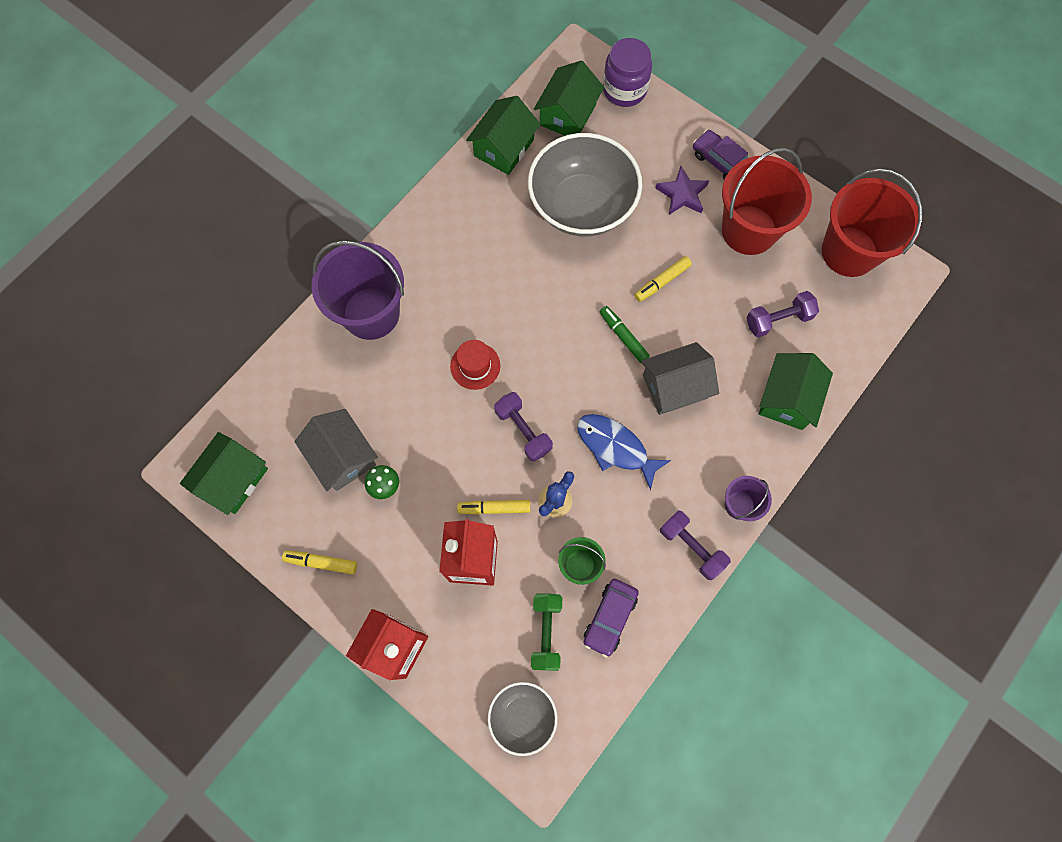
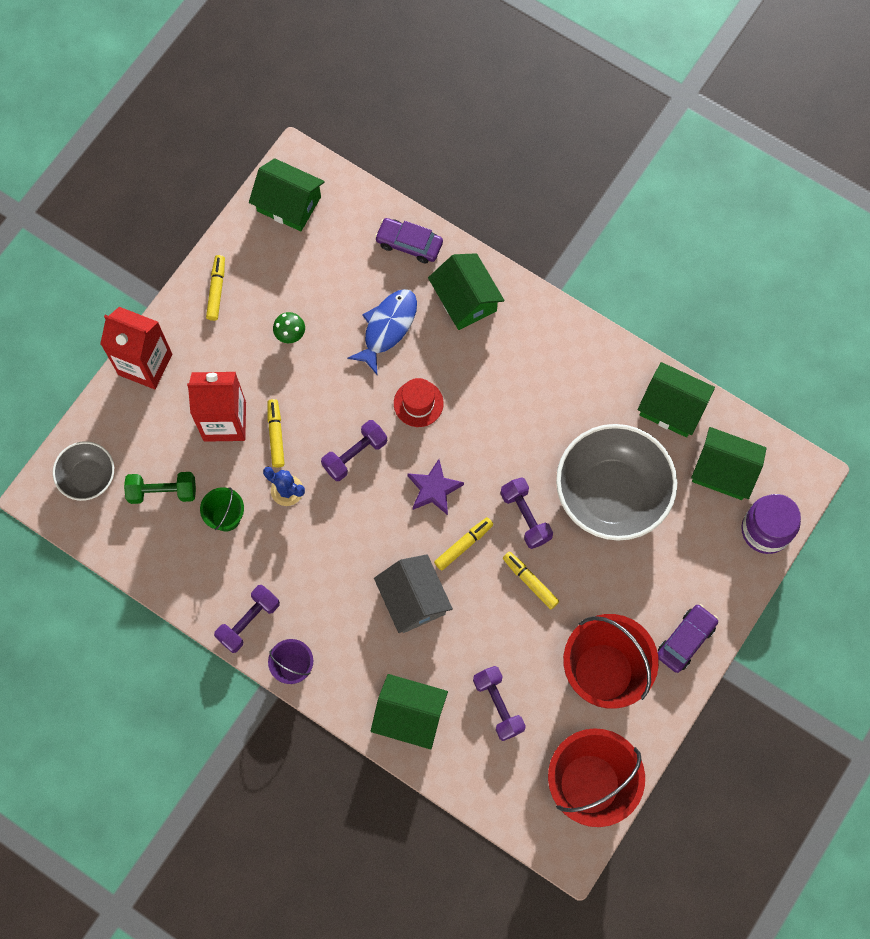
camera: 85 degrees right, 0 degrees up
grey house [294,409,378,491] -> none
purple bucket [312,241,404,340] -> green house [428,253,504,330]
blue fish [577,414,671,490] -> blue fish moved to [347,289,417,374]
purple car [584,579,639,658] -> purple car moved to [375,218,443,264]
green marker [600,306,650,363] -> yellow marker [434,517,493,571]
purple star [655,166,709,215] -> purple star moved to [407,459,464,515]
none -> purple dumbbell [501,477,553,549]

